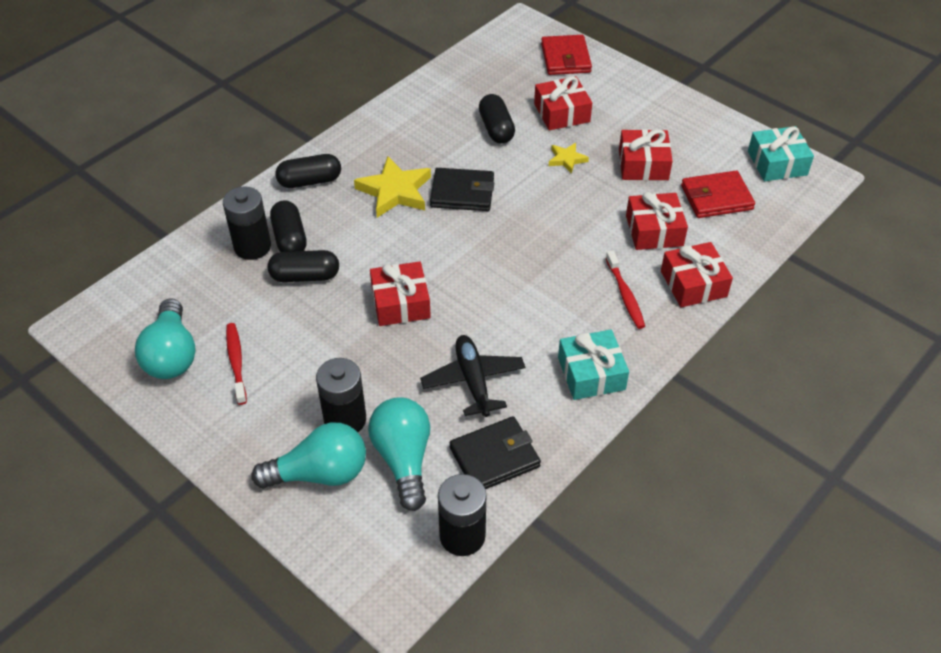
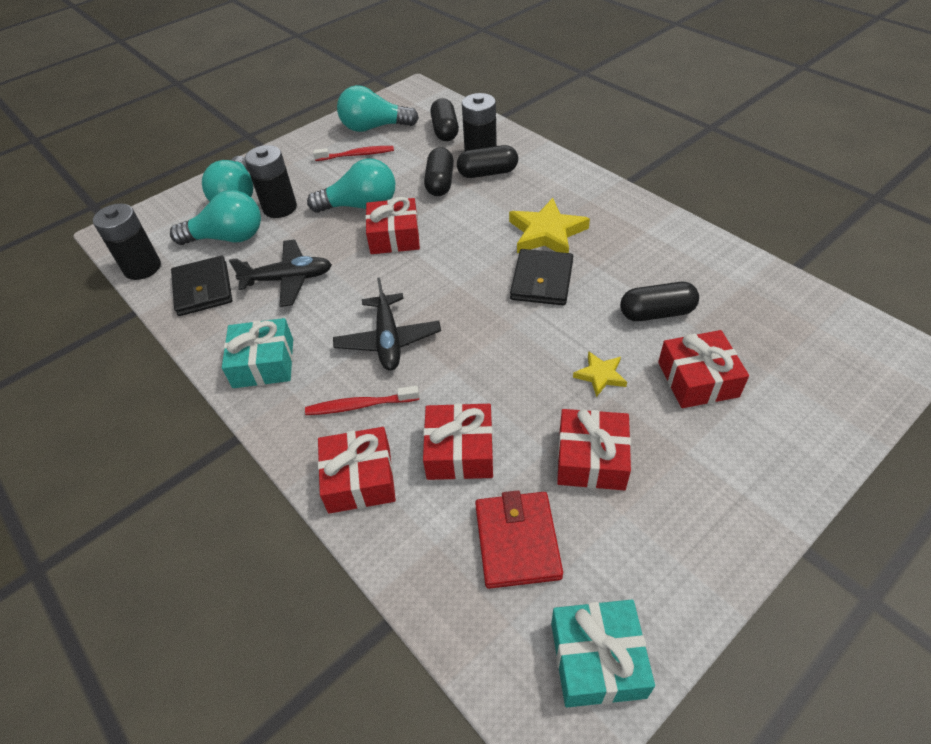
camera: 100 degrees right, 0 degrees up
black capsule [275,154,341,188] -> black capsule moved to [430,98,459,141]
red wallet [541,35,592,75] -> none
none -> turquoise light bulb [307,159,395,213]
none -> black plane [333,277,441,371]

